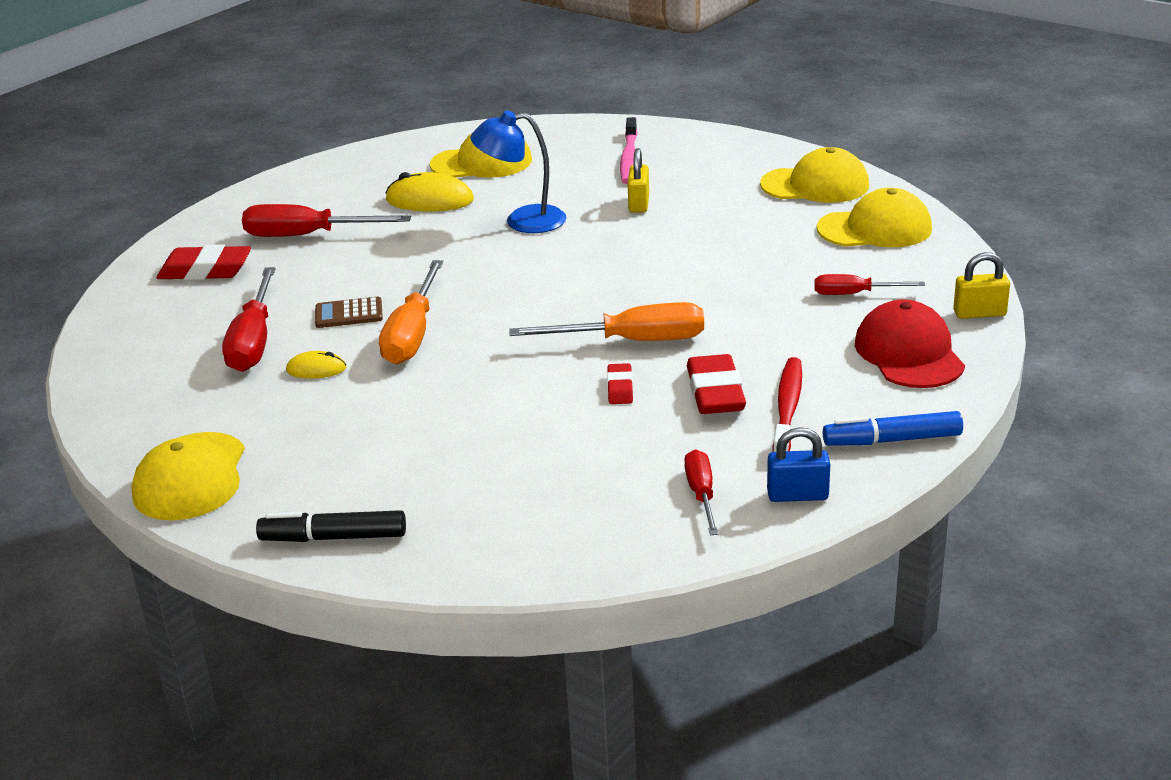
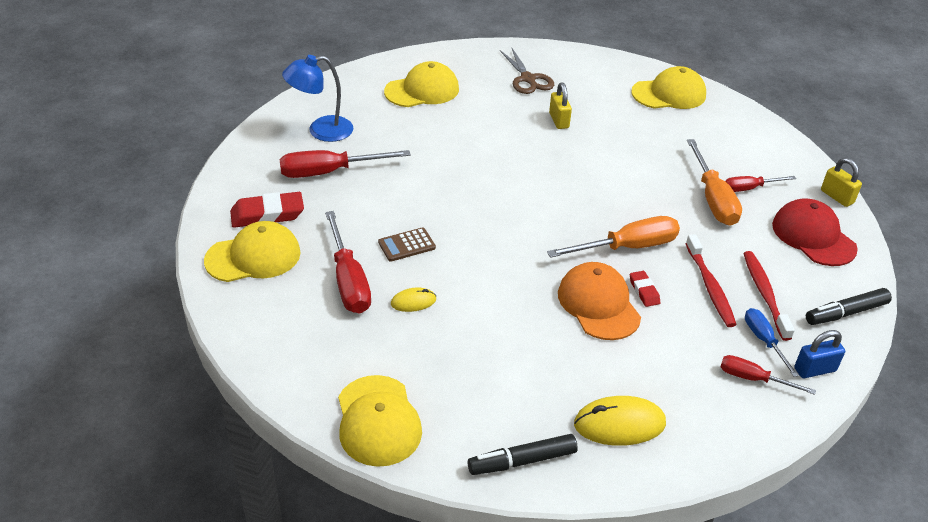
camera: 20 degrees left, 10 degrees up
orange screwdriver [379,260,443,364] -> orange screwdriver moved to [687,139,742,226]
yellow mouse [386,172,474,212] -> yellow mouse moved to [574,396,666,446]
blue lamp [470,111,566,233] -> blue lamp moved to [282,55,353,142]
pink toothbrush [620,117,638,184] -> brown scissors [500,47,554,94]
red screwdriver [684,449,719,535] -> red screwdriver turned 45 degrees counterclockwise [720,355,816,395]
red eraser [687,354,746,414] -> red toothbrush [686,234,737,327]
yellow cap [817,188,932,247] -> yellow cap moved to [204,221,301,282]
blue marker [823,411,963,446] -> black marker [806,288,892,325]
yellow padlock [953,252,1010,319] -> yellow padlock turned 75 degrees clockwise [821,158,862,207]
none -> orange cap [558,262,641,340]
none -> blue screwdriver [745,308,799,377]

